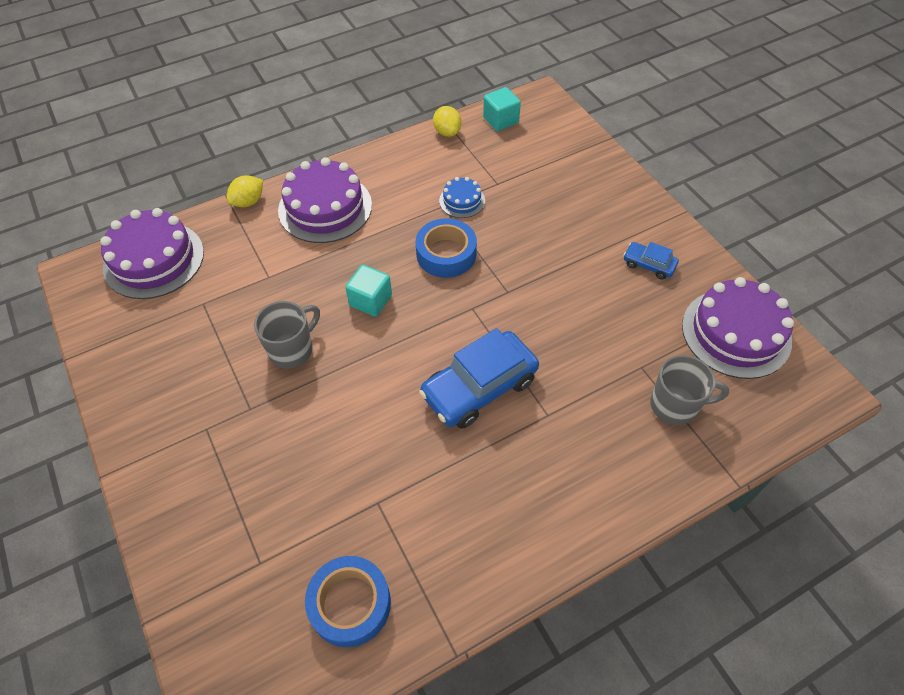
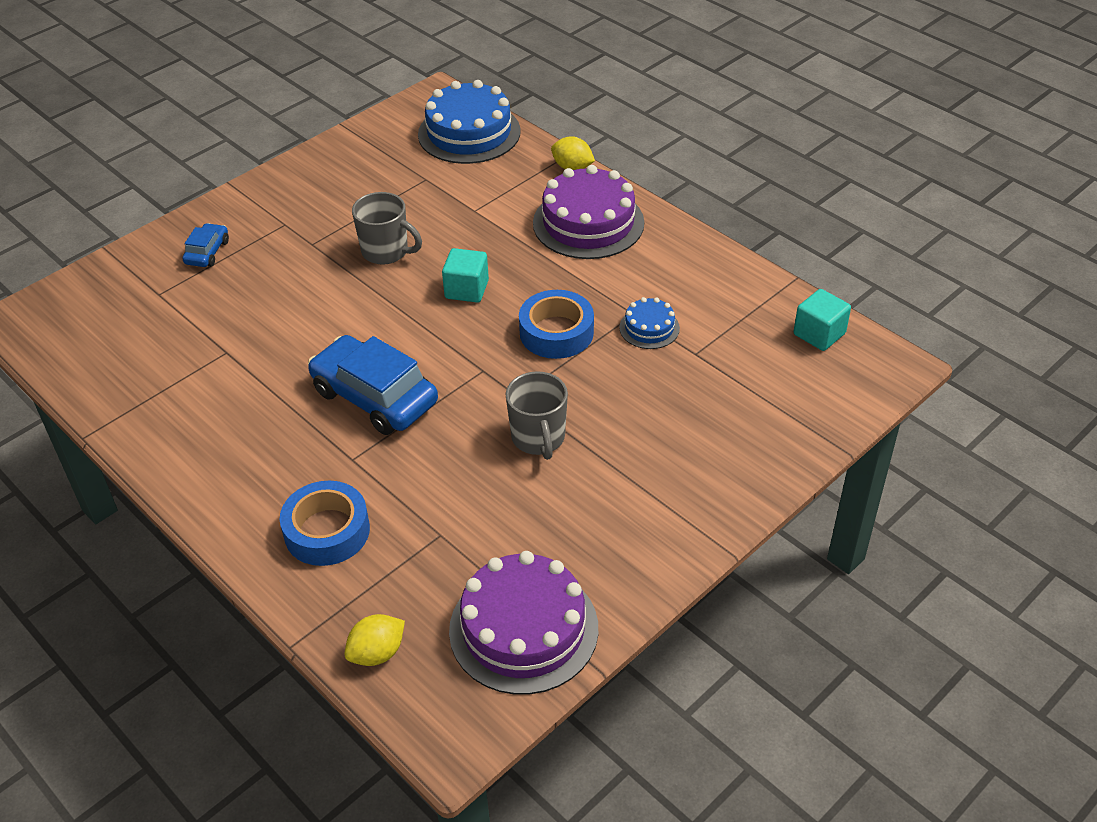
camera: 75 degrees right, 10 degrees down
purple cake [100,208,204,299] -> blue cake [418,80,520,164]
blue tape [305,556,391,647] -> blue tape moved to [280,481,370,566]
yellow lemon [433,106,461,137] -> yellow lemon moved to [344,614,405,666]
blue car [624,242,679,280] -> blue car moved to [182,223,229,267]
grey mug [650,355,729,425] -> grey mug moved to [505,371,568,460]

